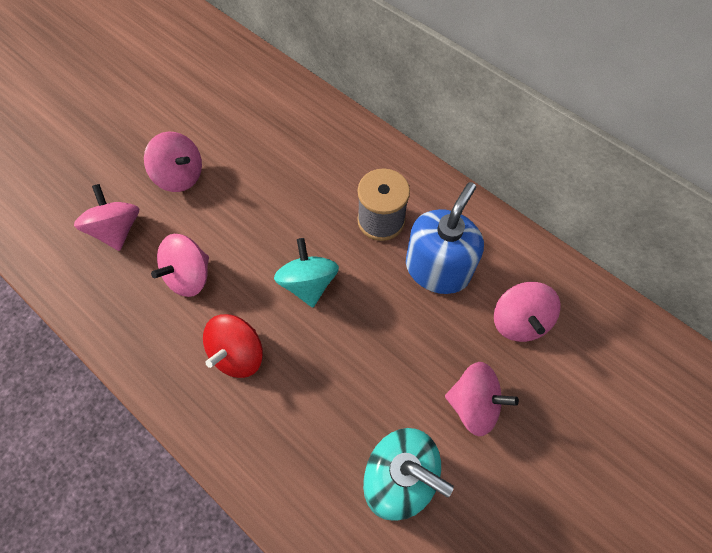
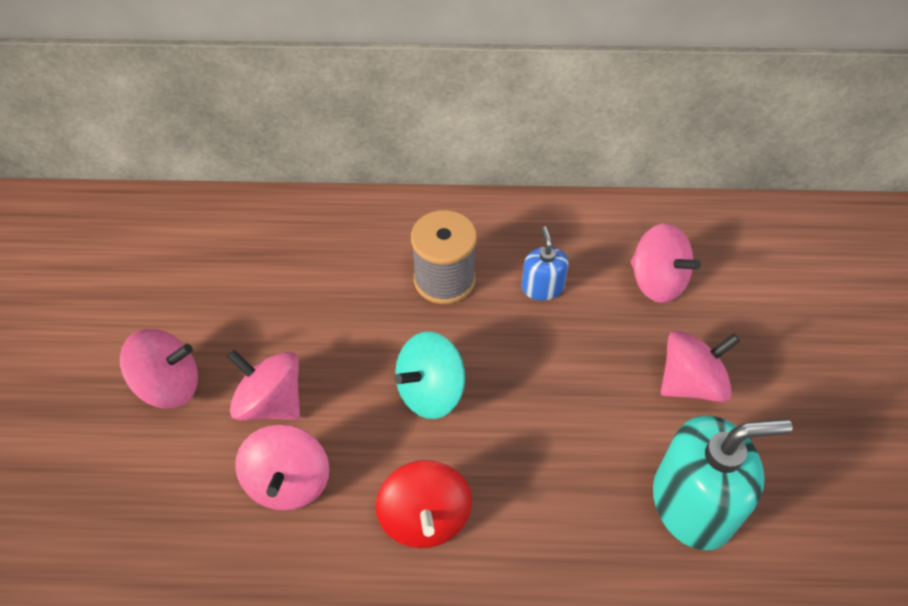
camera: 40 degrees left, 10 degrees down
pink spinning top [74,184,139,251] -> pink spinning top moved to [227,350,300,421]
turquoise spinning top [274,238,339,308] -> turquoise spinning top turned 75 degrees counterclockwise [394,332,465,419]
blue soap dispenser [406,182,484,294] -> blue soap dispenser [522,227,569,301], size x0.51

